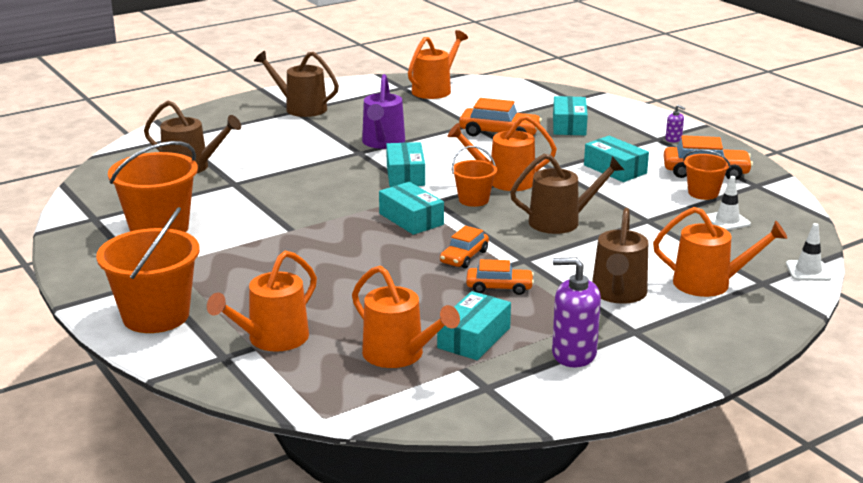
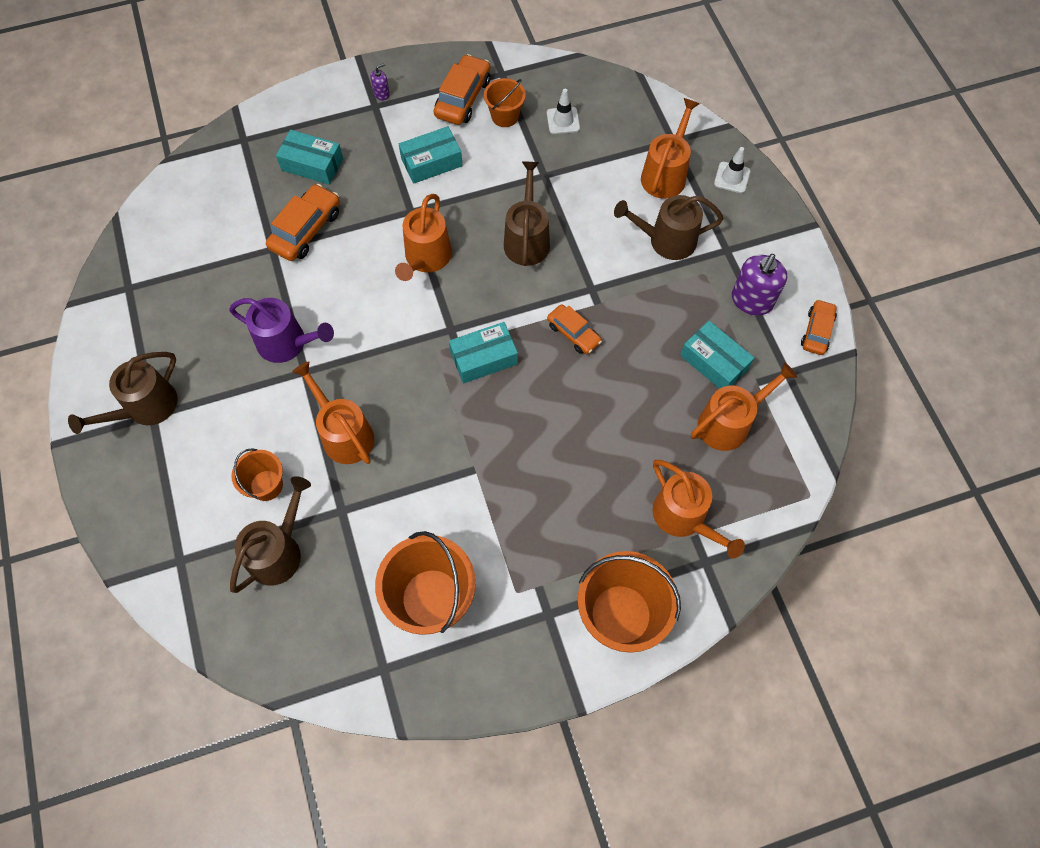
camera: 75 degrees left, 40 degrees up
turquoise box [386,142,425,187] -> none
orange watering can [408,30,468,99] -> orange watering can moved to [292,361,374,464]
orange bucket [452,146,497,207] -> orange bucket moved to [231,448,283,501]
orange car [466,259,534,295] -> orange car moved to [801,299,837,355]
brown watering can [592,208,648,304] -> brown watering can turned 150 degrees clockwise [614,195,724,260]
white traffic cone [786,223,831,281] -> white traffic cone moved to [714,147,750,193]

